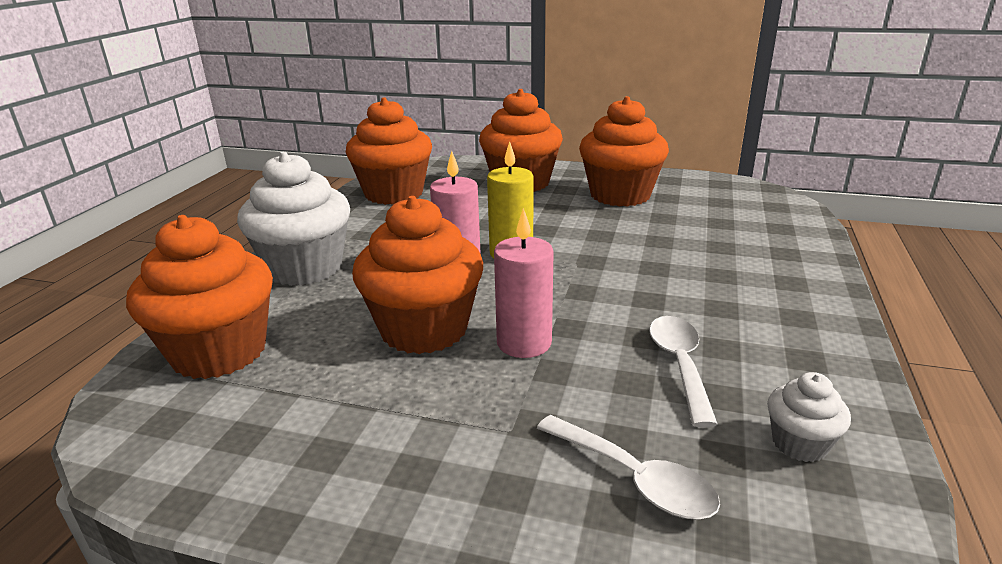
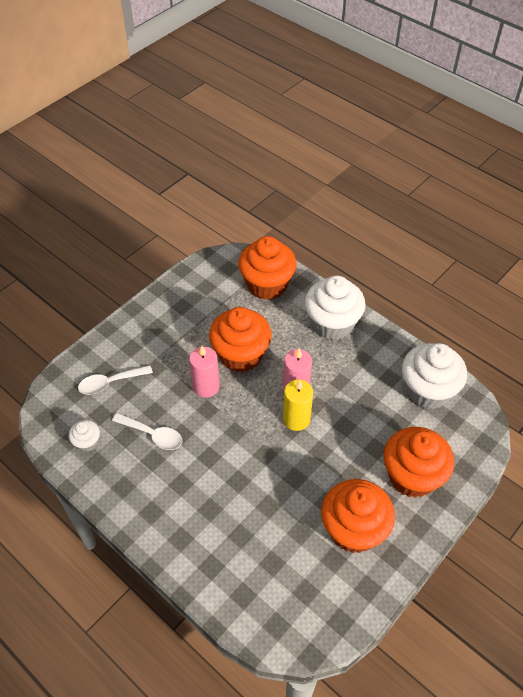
camera: 115 degrees right, 25 degrees up
orange cupcake [346,97,432,205] -> white cupcake [402,343,467,409]

